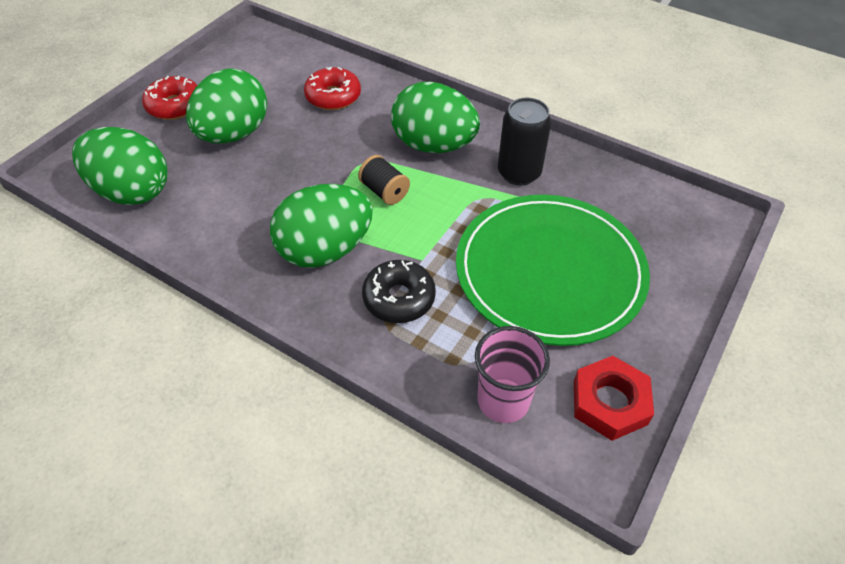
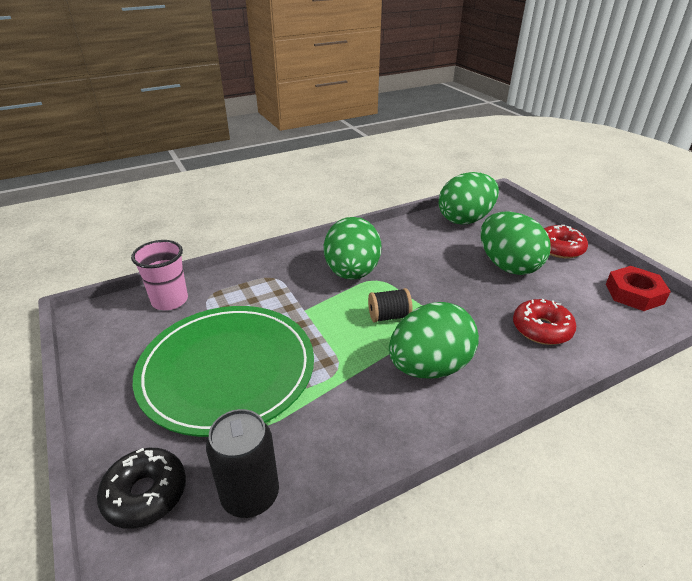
camera: 120 degrees right, 15 degrees down
black donut [362,260,436,323] -> black donut moved to [97,448,186,529]
black can [498,98,551,186] -> black can moved to [206,409,279,518]
red nut [574,356,654,441] -> red nut moved to [606,266,671,311]

